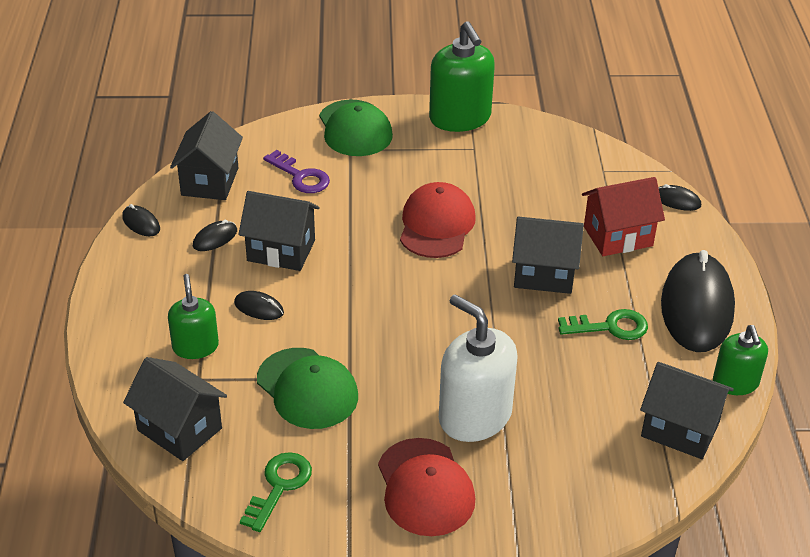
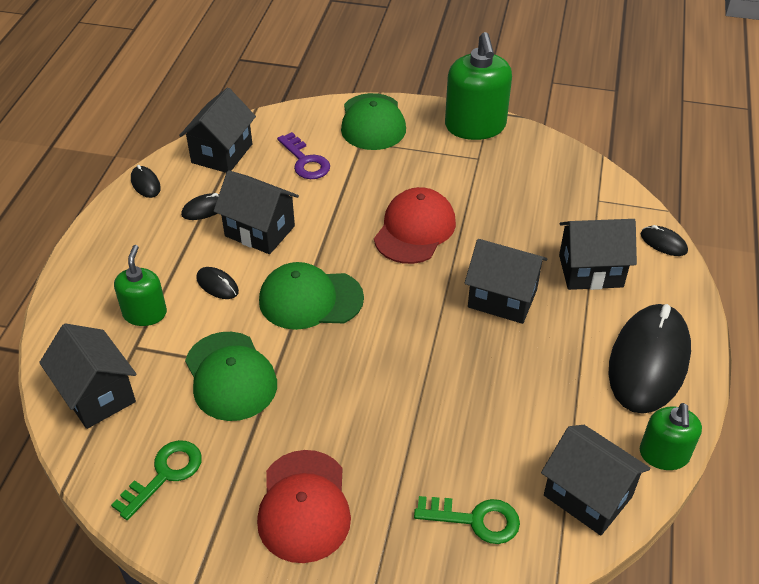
camera: 15 degrees right, 5 degrees up
white soap dispenser [439,294,518,442] -> none
green key [558,309,648,340] -> green key moved to [414,496,520,544]
red house [582,177,665,256] -> black house [559,219,637,290]
none -> green cap [259,262,364,330]

